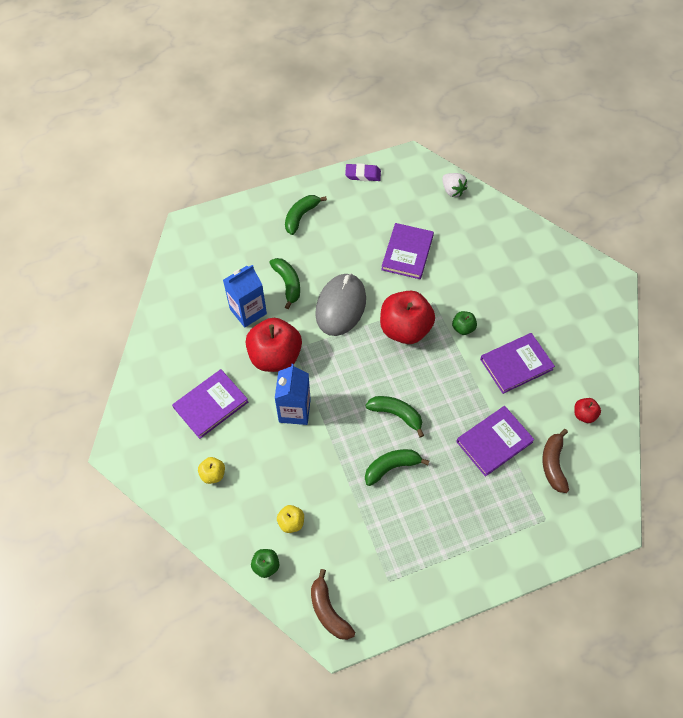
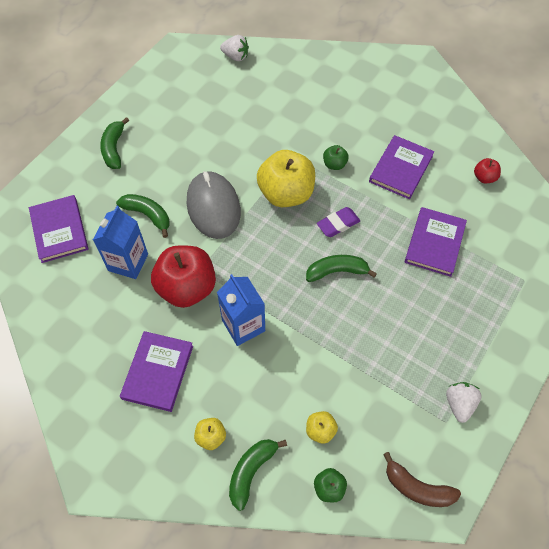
camera: 35 degrees left, 0 degrees up
purple eraser [345,163,381,181] -> purple eraser moved to [317,207,360,237]
green banana [365,449,429,486] -> green banana moved to [229,439,287,511]
red apple [380,291,435,344] -> yellow apple [257,150,315,207]
purple book [381,223,434,279] -> purple book moved to [29,195,88,263]
brown banana [542,429,569,493] -> none
none -> white strawberry [446,382,481,423]

